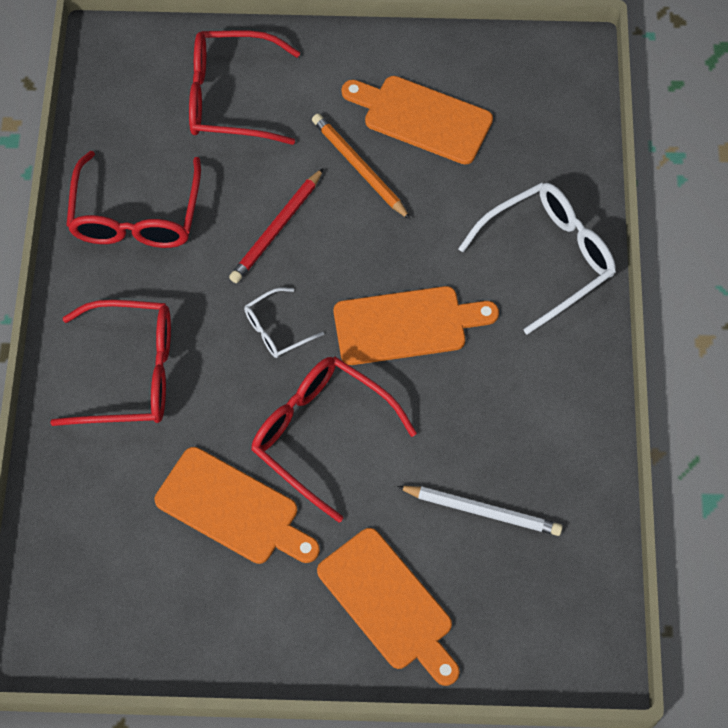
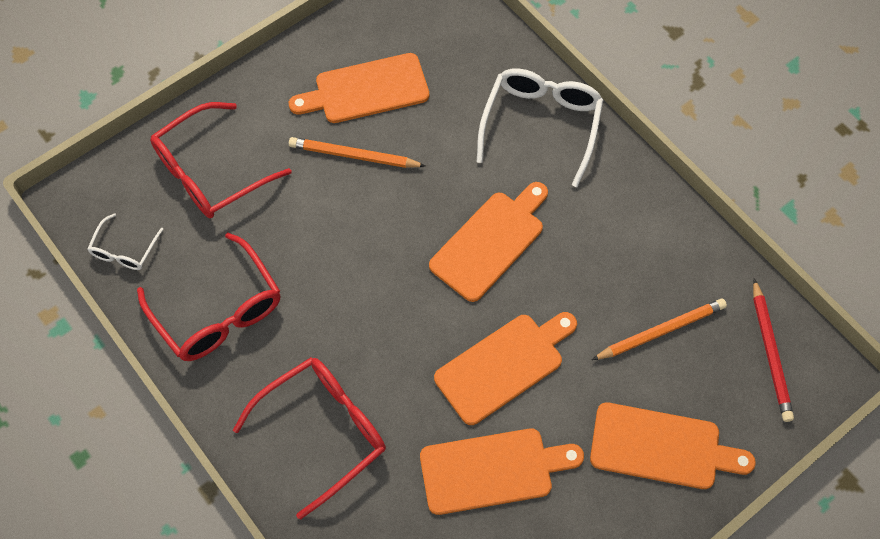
camera: 40 degrees left, 0 degrees up
red pencil [229,168,324,283] -> red pencil moved to [753,279,794,422]
white glasses [244,287,324,358] -> white glasses moved to [87,213,164,270]
red glasses [251,357,417,523] -> orange cutting board [434,312,577,425]
white pencil [397,486,563,536] -> orange pencil [592,298,727,360]

